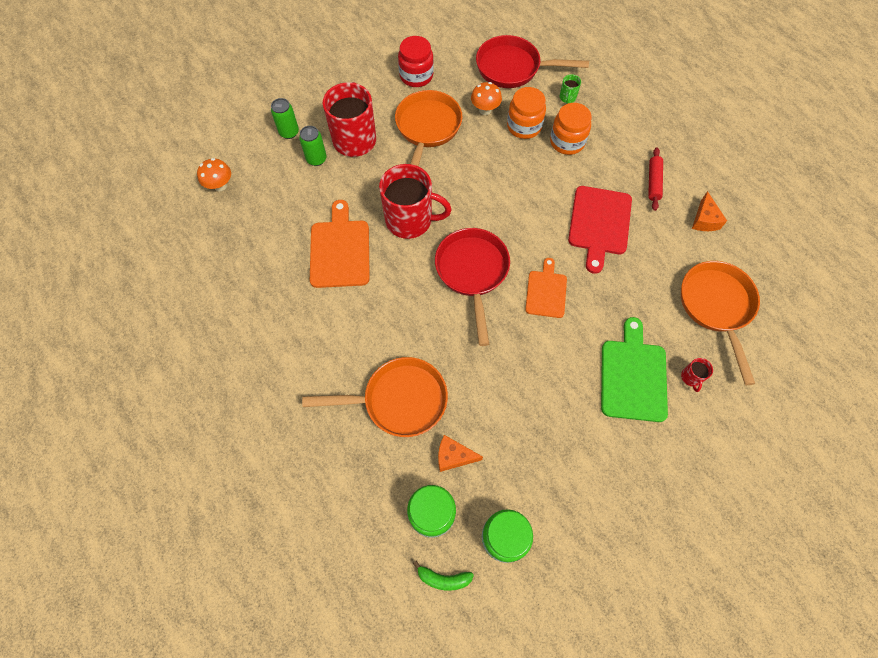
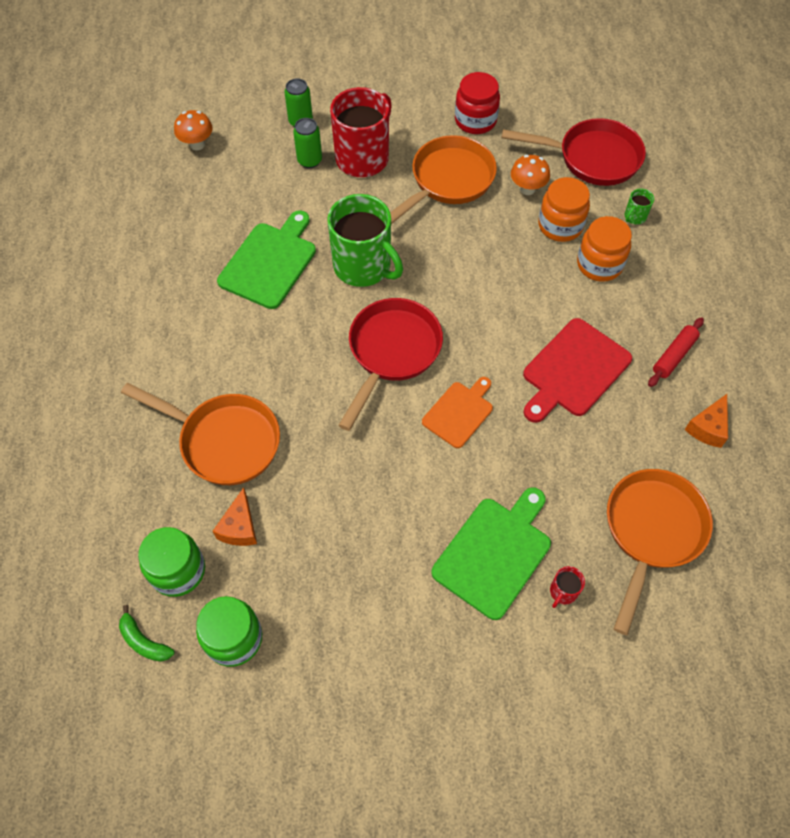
camera: 30 degrees right, 5 degrees down
orange cutting board [310,200,370,288] -> green cutting board [217,210,316,309]
red mug [379,164,452,239] -> green mug [327,194,403,287]
orange cheese [438,435,483,472] -> orange cheese turned 120 degrees counterclockwise [212,487,257,546]
red pan [476,35,589,88] -> red pan turned 150 degrees clockwise [502,118,646,186]

